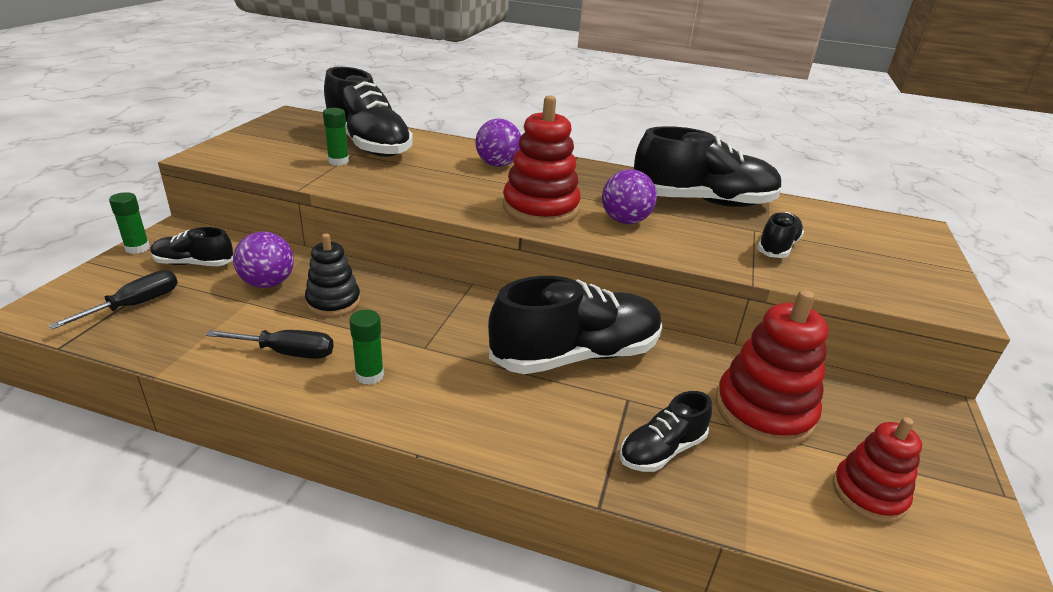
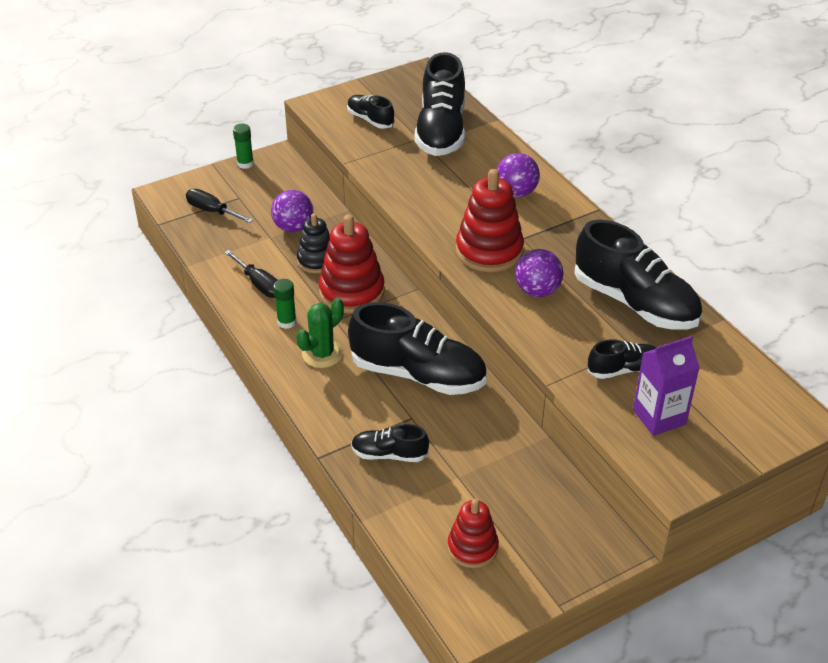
camera: 45 degrees right, 10 degrees up
black screwdriver [49,270,178,329] -> black screwdriver turned 135 degrees counterclockwise [186,189,253,223]
black shoe [150,227,233,266] -> black shoe moved to [347,95,395,129]
green glue stick [323,108,349,166] -> none
red stacking toy [715,290,828,446] -> red stacking toy moved to [319,215,385,313]
none -> green cactus [296,298,344,368]
none -> purple carton [633,336,700,436]

